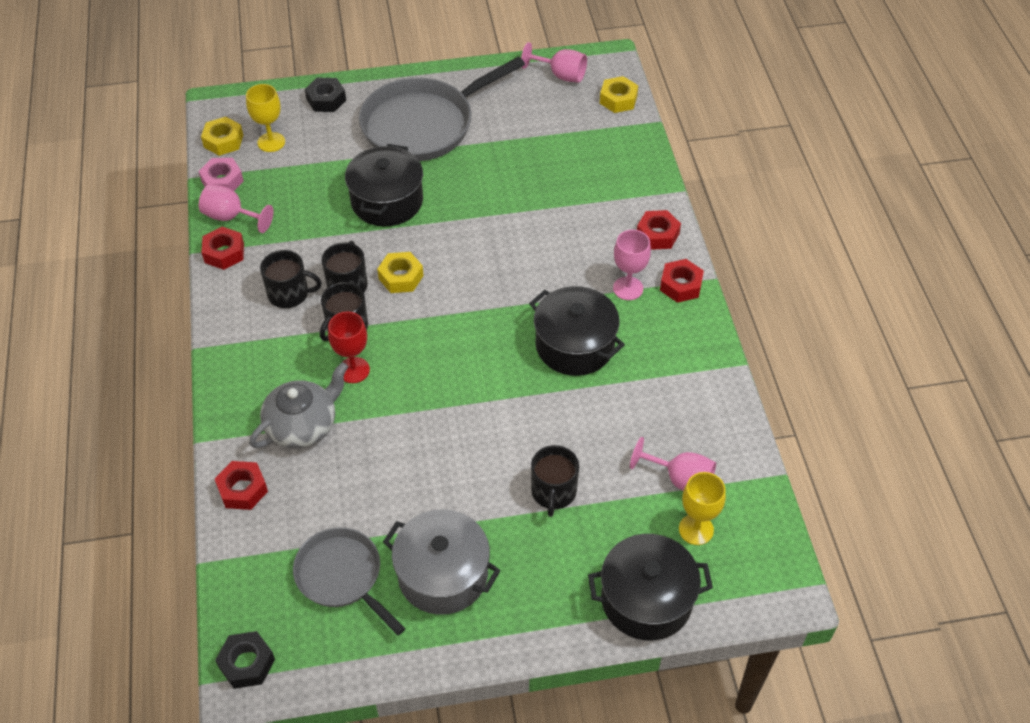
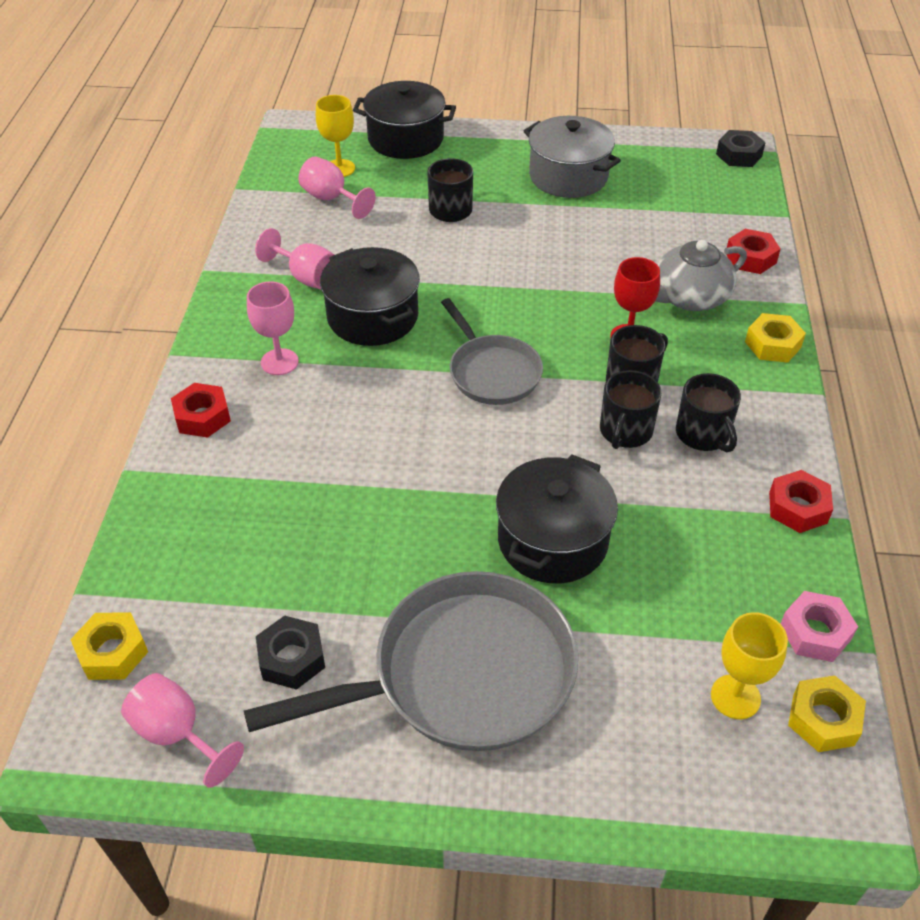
camera: 165 degrees left, 5 degrees down
pink goblet [199,184,273,233] -> pink goblet moved to [255,228,334,289]
black mug [260,250,322,308] -> black mug turned 135 degrees counterclockwise [676,373,741,452]
grey pan [293,527,405,635] -> grey pan moved to [441,298,543,405]
black nut [305,78,346,112] -> black nut moved to [256,616,325,690]
yellow nut [377,252,424,293] -> yellow nut moved to [745,313,806,363]
red nut [660,259,704,303] -> none

